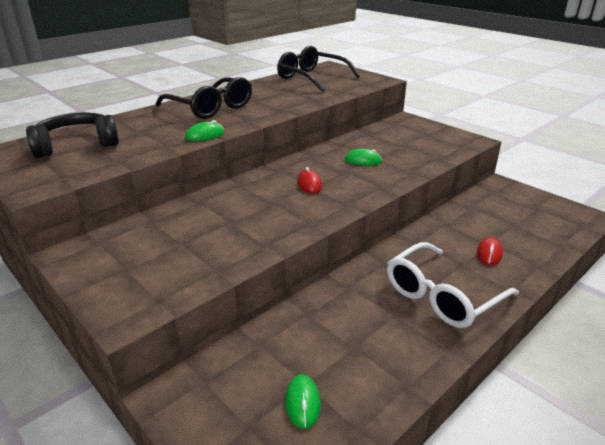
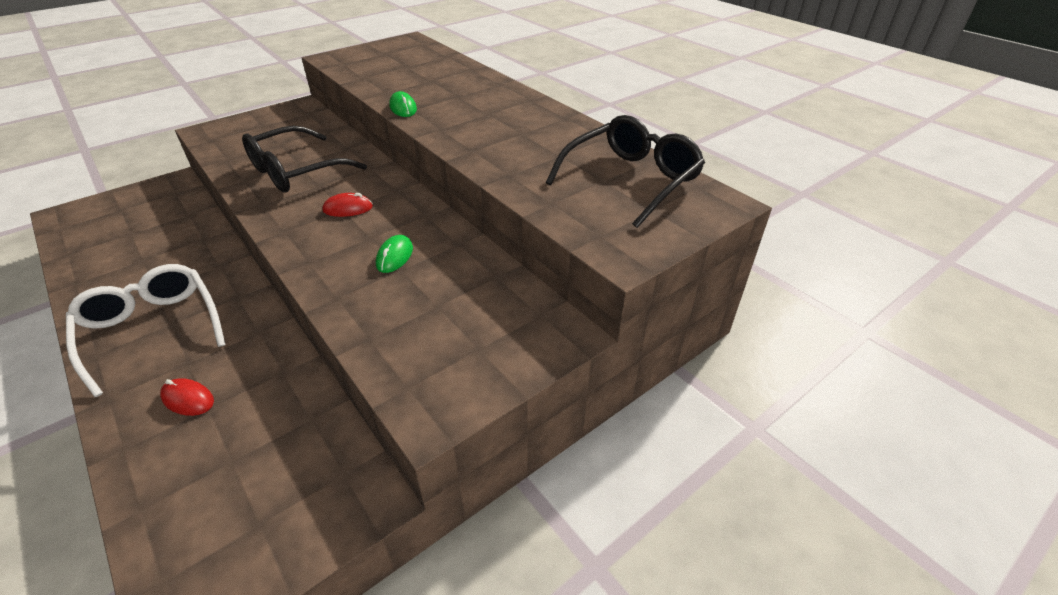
camera: 95 degrees right, 10 degrees up
black headphones [26,113,119,158] -> none
black glasses [155,77,252,119] -> black glasses moved to [242,126,367,192]
green mouse [285,374,321,429] -> none

